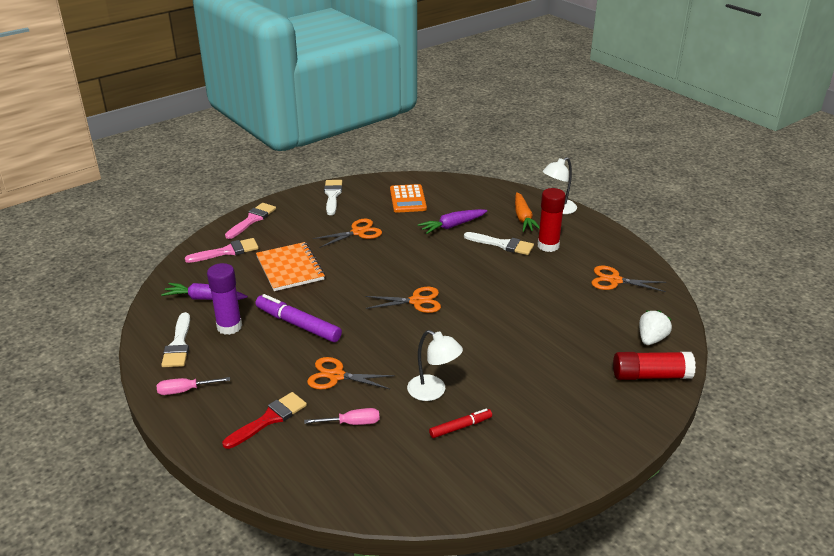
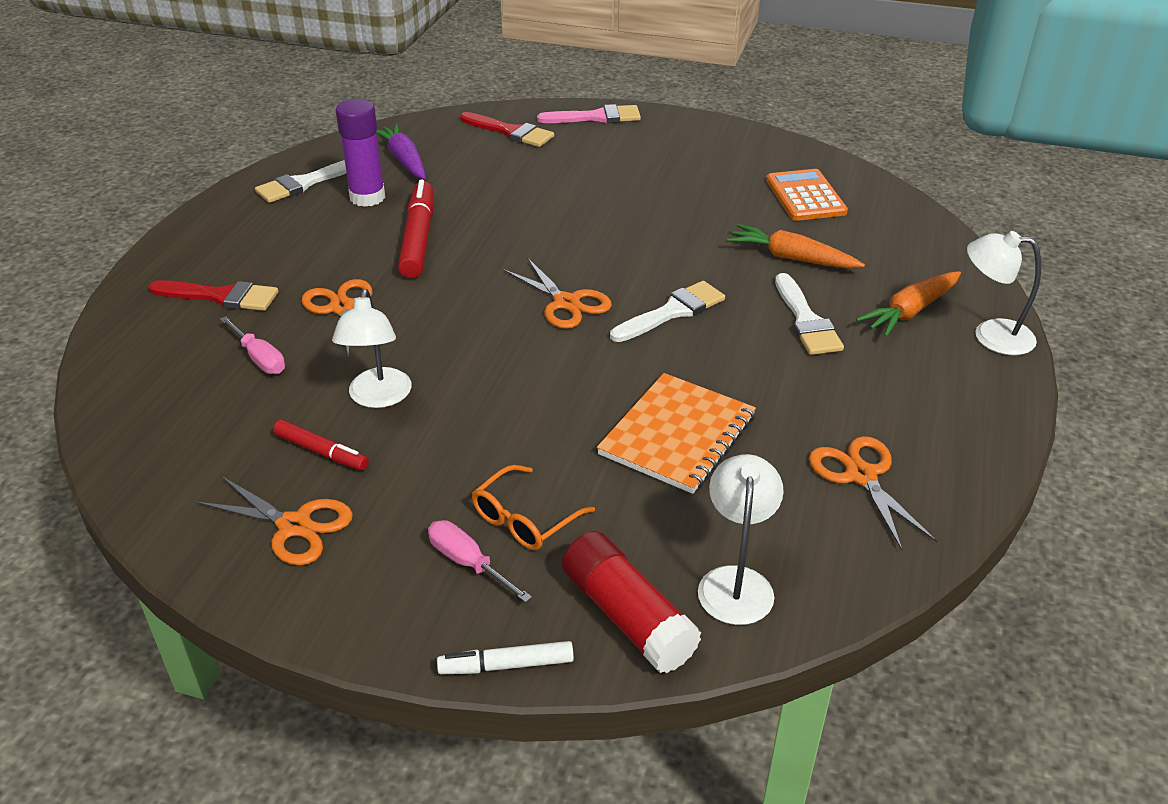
camera: 55 degrees right, 5 degrees up
pink screwdriver [157,377,230,395] -> pink screwdriver moved to [428,520,532,603]
pink brush [185,238,259,263] -> red brush [460,112,554,147]
purple marker [255,294,342,342] -> red marker [398,180,433,278]
orange notebook [256,242,325,291] -> orange notebook moved to [597,373,756,494]
orange scissors [313,219,382,248] -> orange scissors moved to [196,476,353,566]
white brush [324,180,342,215] -> white brush moved to [610,281,725,342]
orange calculator [390,184,427,213] -> orange calculator turned 120 degrees clockwise [766,169,848,221]
purple carrot [418,209,488,234] -> orange carrot [727,224,865,269]
red glue stick [537,188,566,252] -> none
white strawberry [639,310,672,345] -> white lamp [698,454,784,625]
none -> white marker [437,641,574,674]
none -> orange glasses [472,465,595,550]

